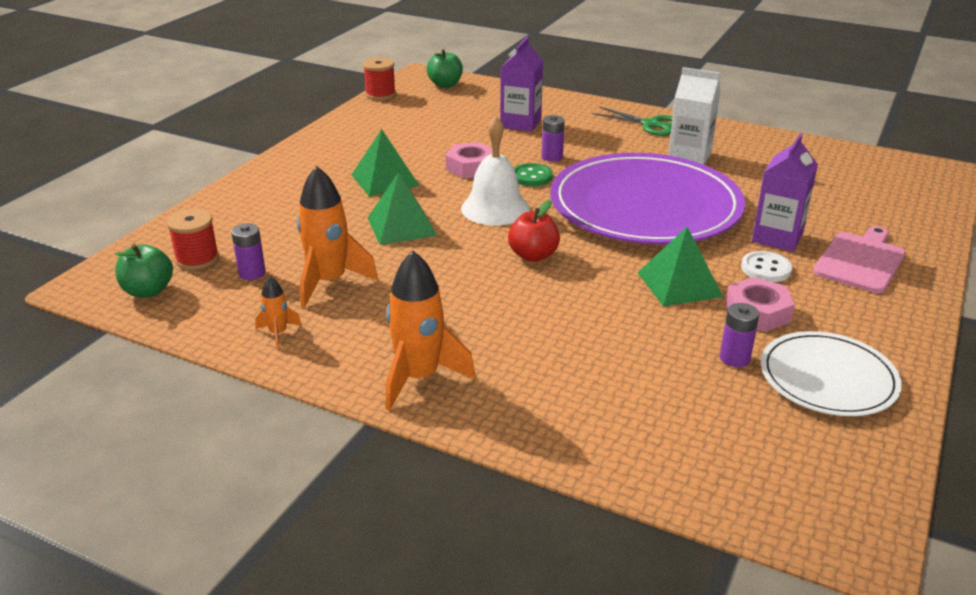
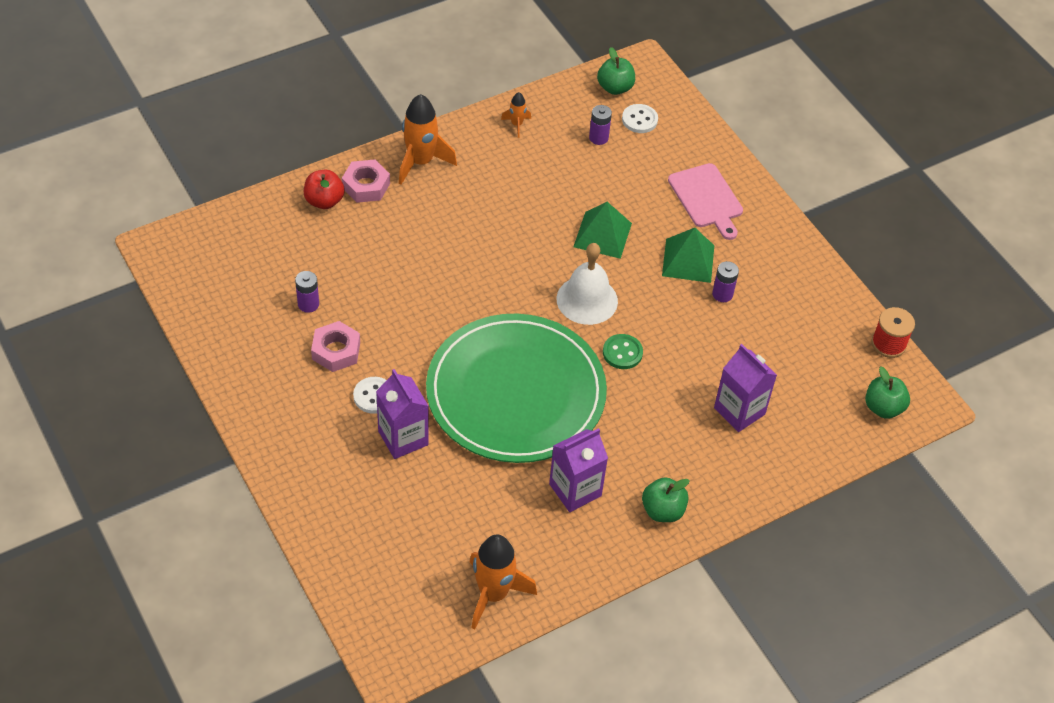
camera: 120 degrees right, 20 degrees up
red spool [167,209,219,270] -> white button [622,104,658,133]
orange rocket [297,166,378,308] -> orange rocket moved to [469,535,537,630]
pink nut [446,142,492,178] -> pink nut moved to [342,159,390,203]
red apple [508,200,560,262] -> red apple moved to [304,170,345,209]
purple battery [542,115,565,162] -> purple battery moved to [712,261,739,302]
purple plate [550,153,745,245] -> green plate [426,314,607,463]
green scissors [592,107,673,136] -> green apple [642,477,690,522]
green pyramid [638,227,723,306] -> none
white carton [668,67,721,165] -> purple carton [549,428,608,512]
white plate [761,331,902,416] -> none
pink cutting board [813,226,905,293] -> pink cutting board moved to [668,163,743,240]

